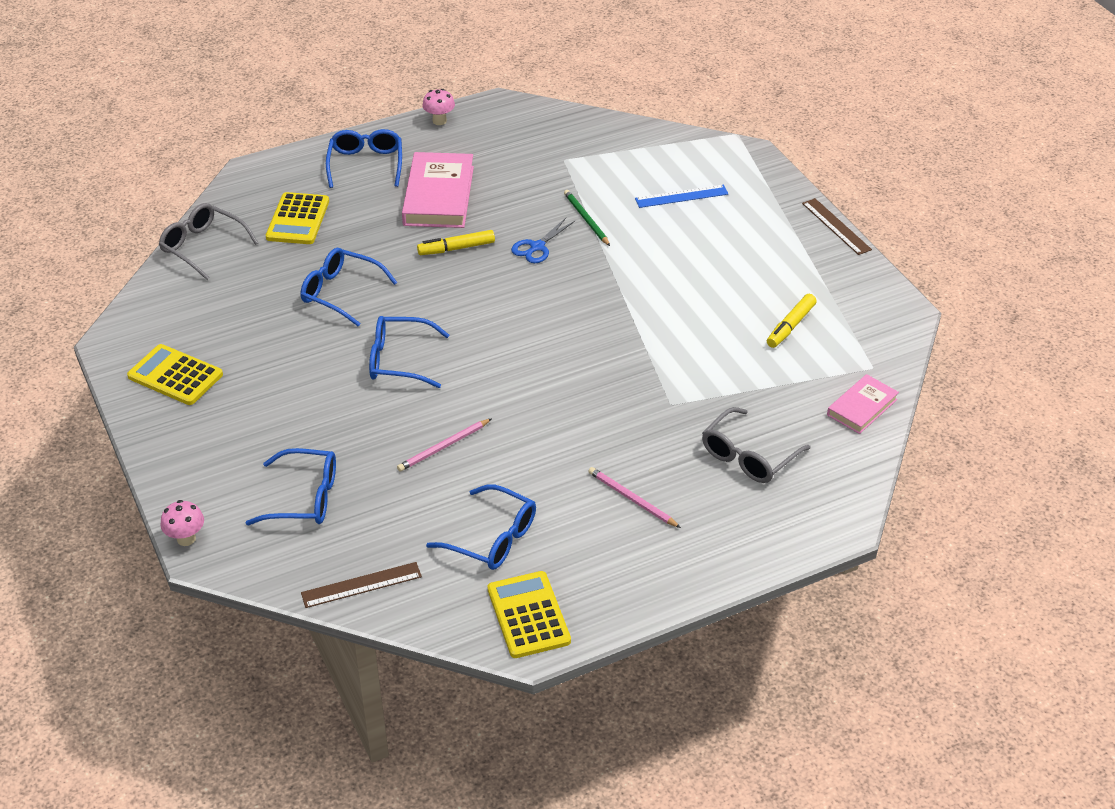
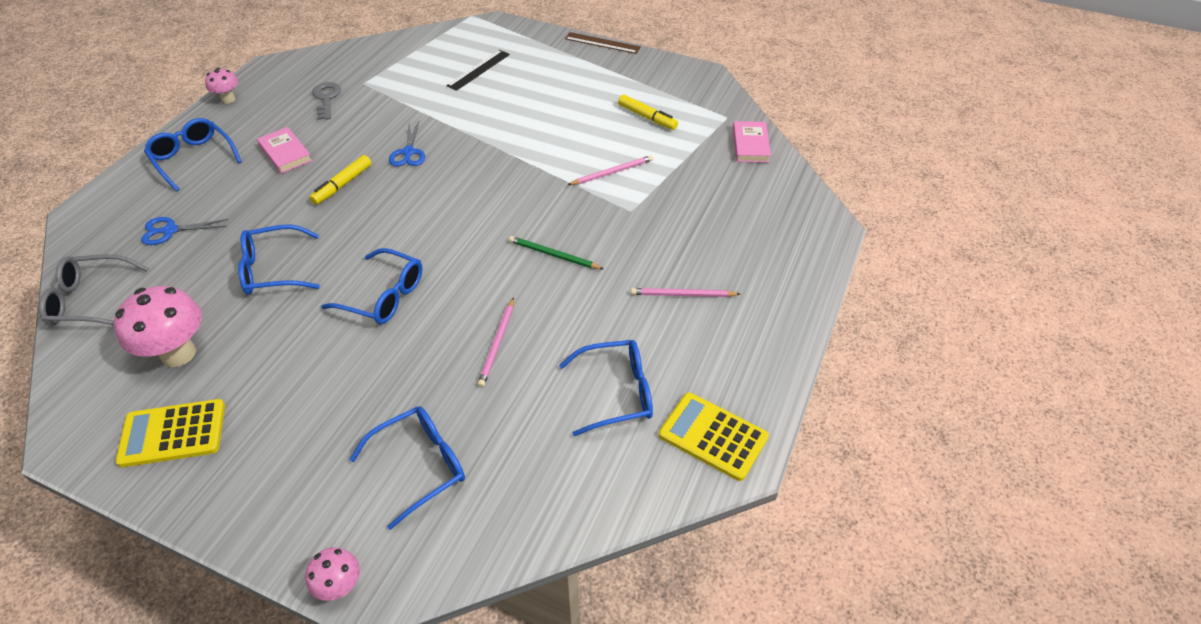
camera: 40 degrees left, 5 degrees up
yellow calculator [266,192,329,244] -> blue scissors [141,217,228,245]
brown ruler [301,562,422,608] -> none
blue glasses [369,316,449,388] -> blue glasses turned 120 degrees counterclockwise [321,248,423,324]
pink book [402,152,474,228] -> pink book [257,127,312,174], size x0.57
green pencil [564,190,610,246] -> green pencil moved to [509,236,604,269]
blue ruler [635,185,729,208] -> black ruler [446,50,510,91]
grey glasses [702,407,811,483] -> none
yellow marker [767,294,817,348] -> yellow marker turned 45 degrees counterclockwise [618,94,678,130]
none -> pink mushroom [114,286,202,367]
none -> grey key [312,82,341,120]
none -> pink pencil [568,155,653,185]

